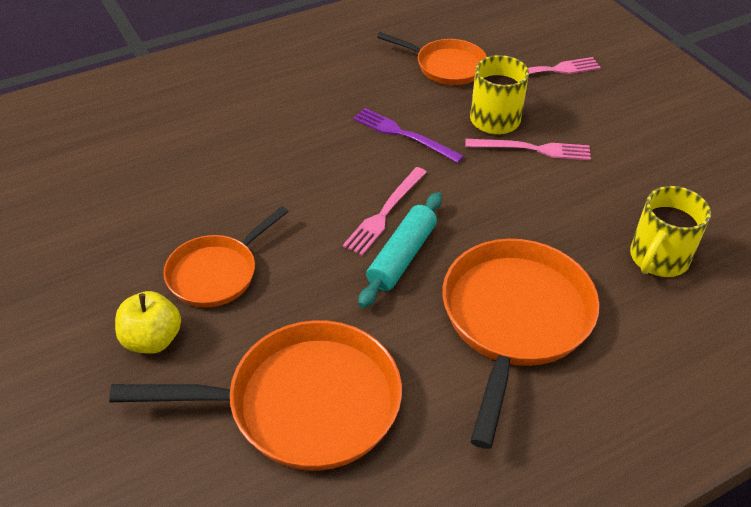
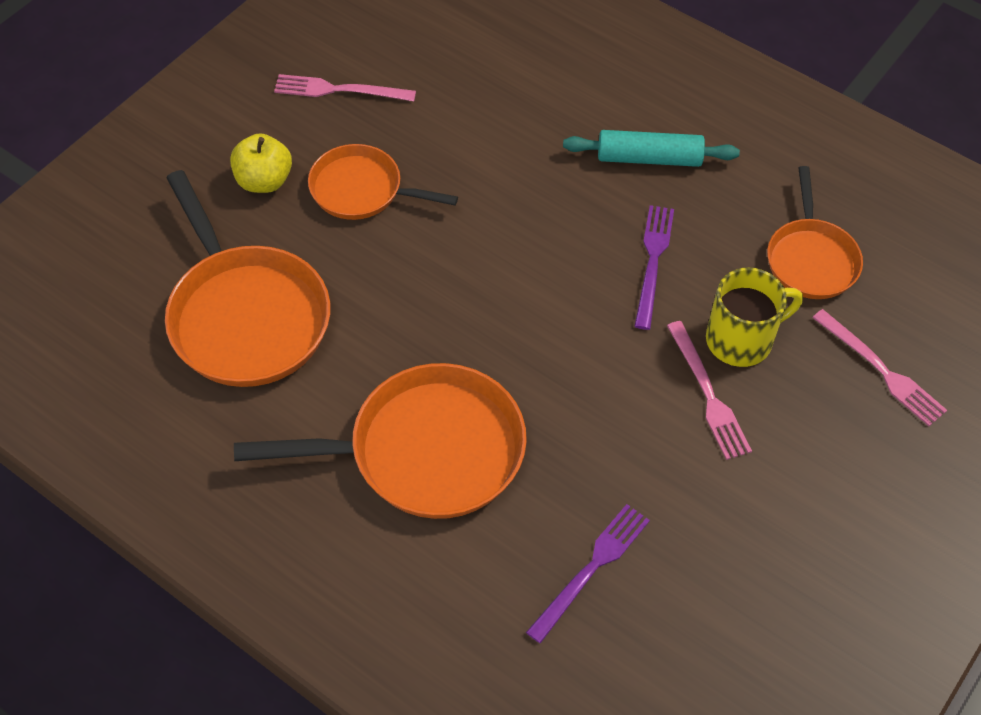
camera: 65 degrees right, 10 degrees up
pink fork [343,167,427,255] -> pink fork moved to [274,74,416,101]
turquoise rolling pin [358,192,442,308] -> turquoise rolling pin moved to [563,130,740,167]
yellow mug [630,186,711,277] -> purple fork [526,504,650,644]

